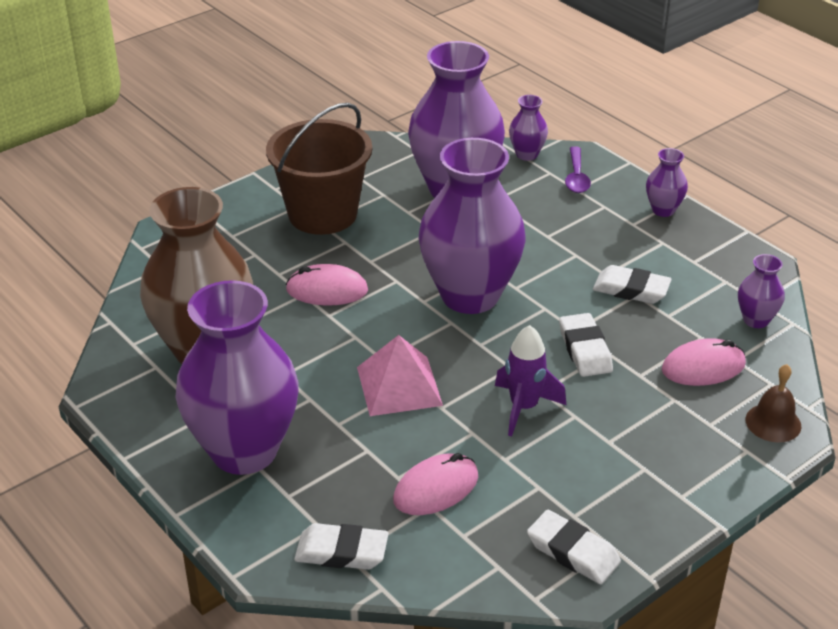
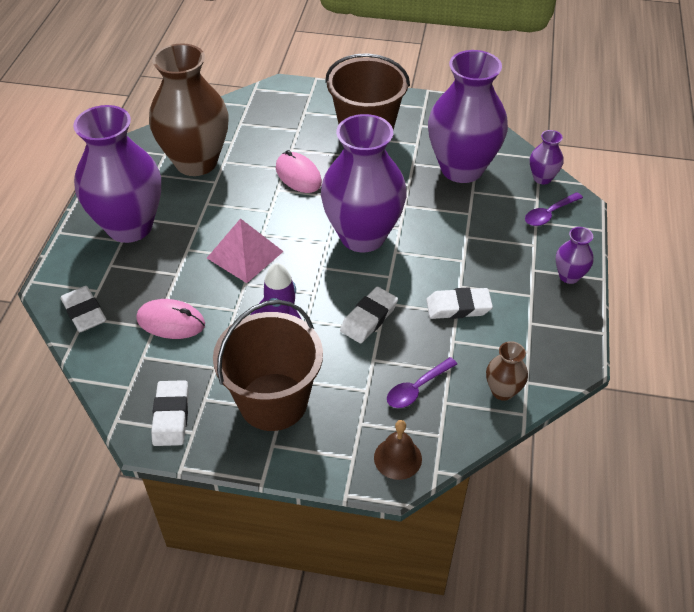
camera: 50 degrees right, 10 degrees up
white eraser [593,265,672,304] -> white eraser turned 75 degrees counterclockwise [426,287,493,319]
pink mouse [662,338,746,386] -> purple spoon [387,357,457,408]
purple vase [738,254,785,328] -> brown vase [486,341,528,401]
none -> brown bucket [213,300,323,431]

